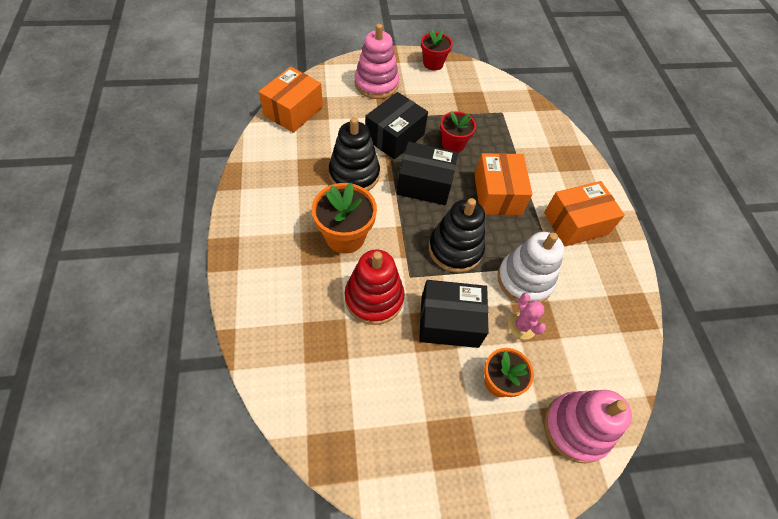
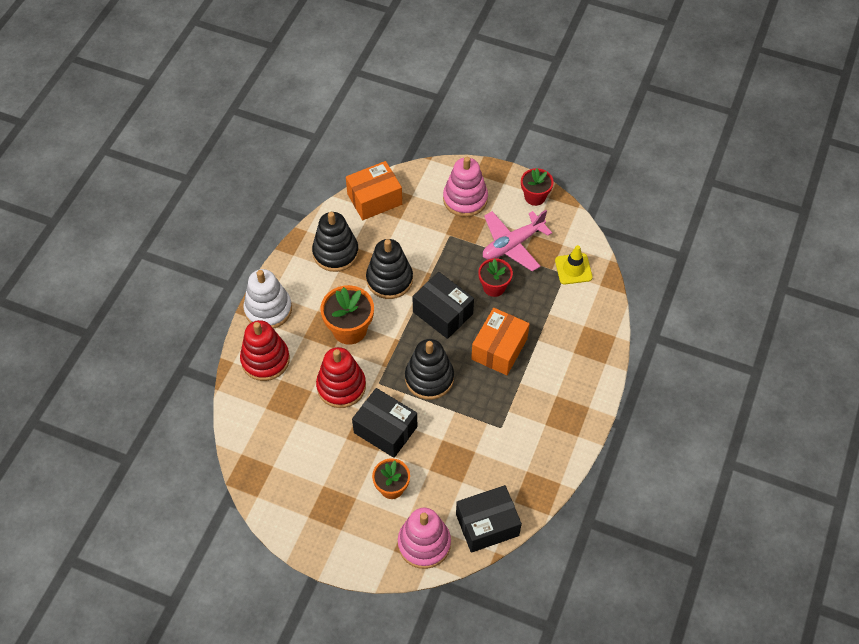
camera: 35 degrees right, 0 degrees up
black box [365,92,428,159] -> black box moved to [456,485,522,553]
white stacking toy [497,232,564,303] -> white stacking toy moved to [244,269,292,329]
pink cactus [508,293,546,340] -> none
orange box [544,181,625,247] -> none
none -> red stacking toy [240,320,290,381]
none -> black stacking toy [312,212,359,272]
none -> pink plane [483,210,552,272]
none -> yellow traffic cone [555,245,593,284]

